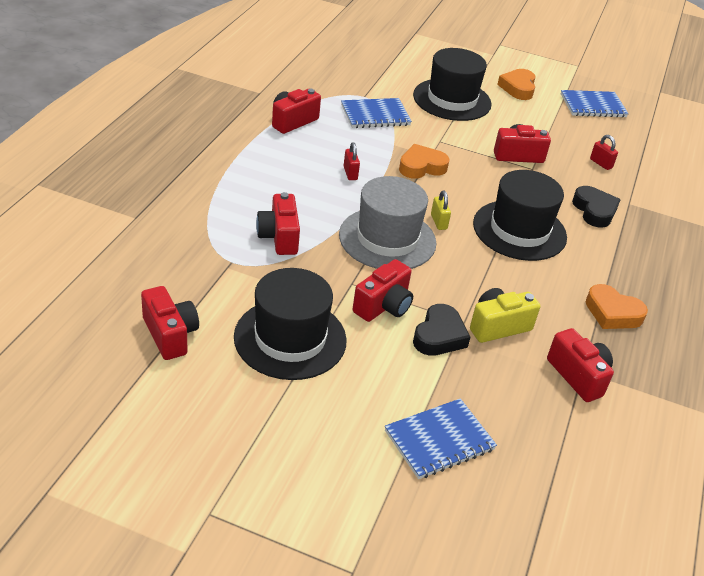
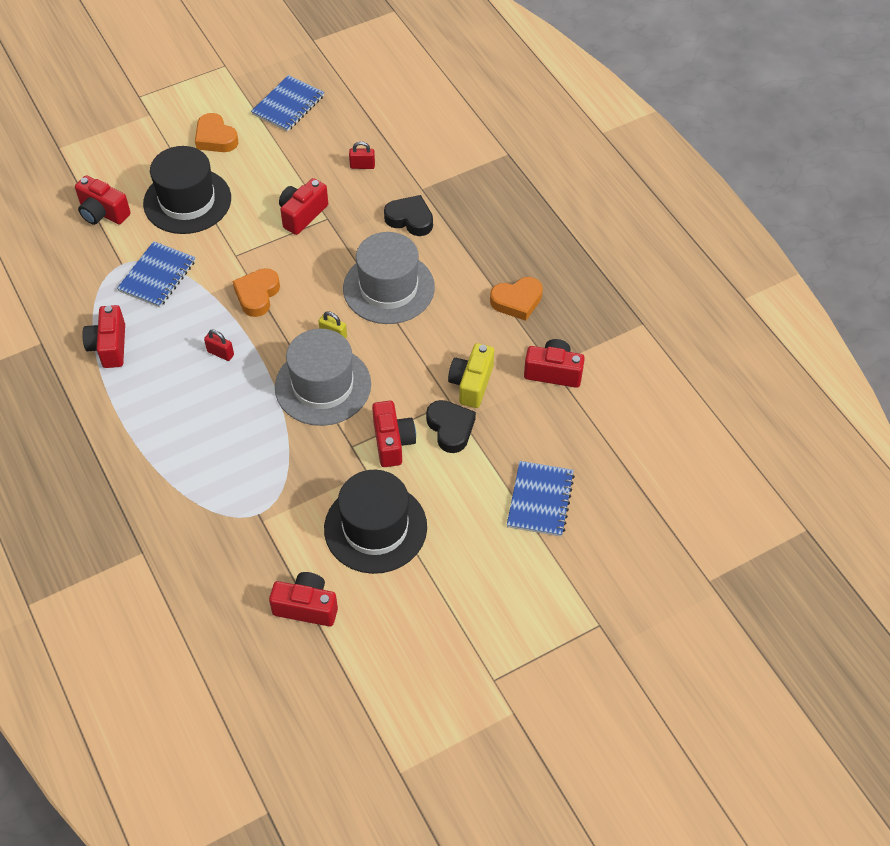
camera: 45 degrees left, 15 degrees up
red camera [256,192,300,255] -> red camera moved to [75,175,131,225]
black hat [473,170,567,261] -> grey hat [343,232,435,324]

